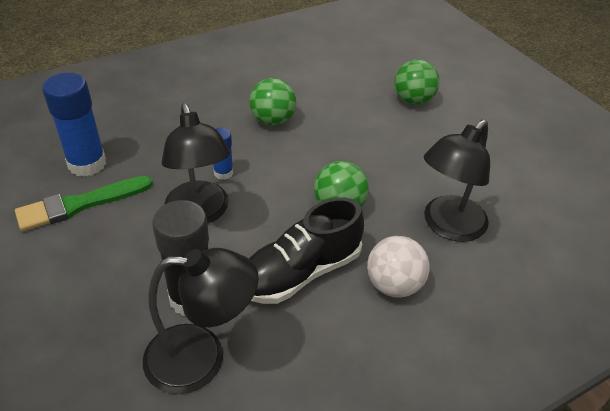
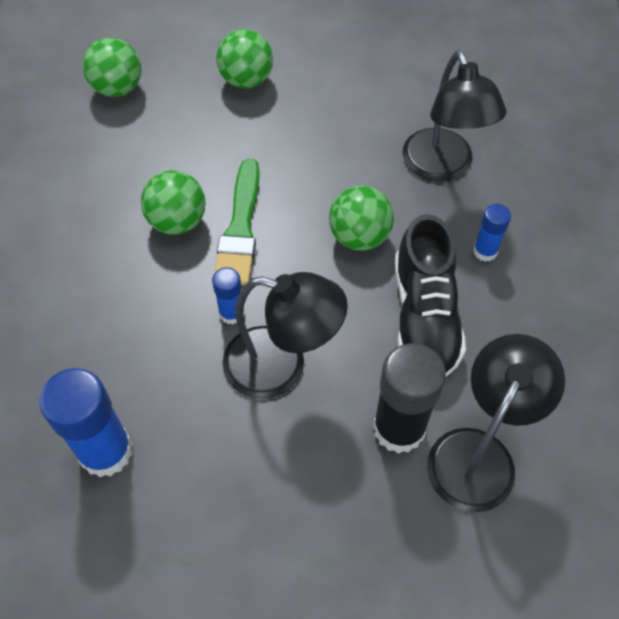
camera: 55 degrees left, 15 degrees up
green brush [15,176,153,232] -> green brush moved to [214,159,260,285]
white ball [367,236,430,298] -> blue glue stick [473,204,511,262]
none -> green ball [83,38,141,97]

